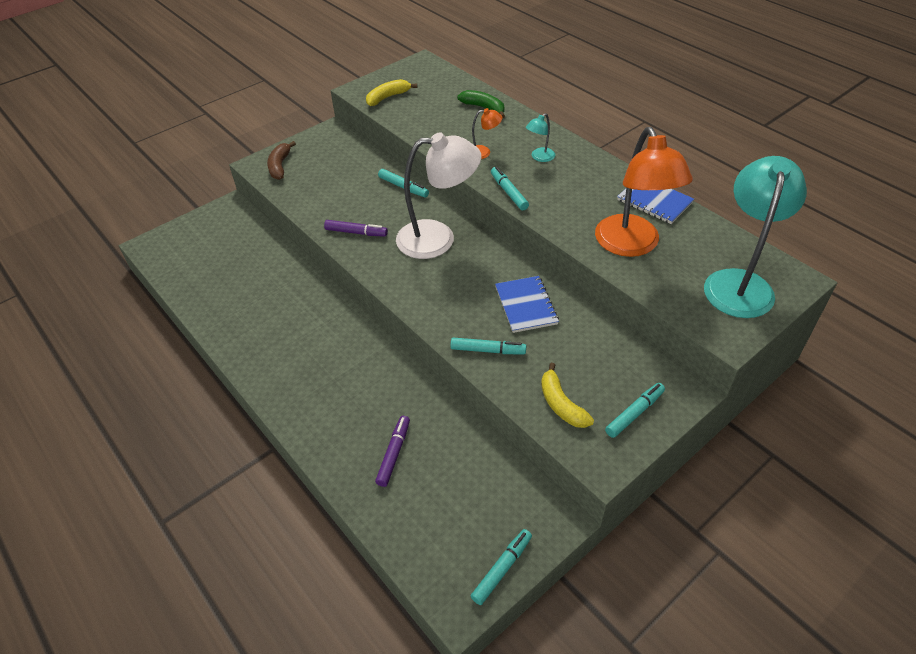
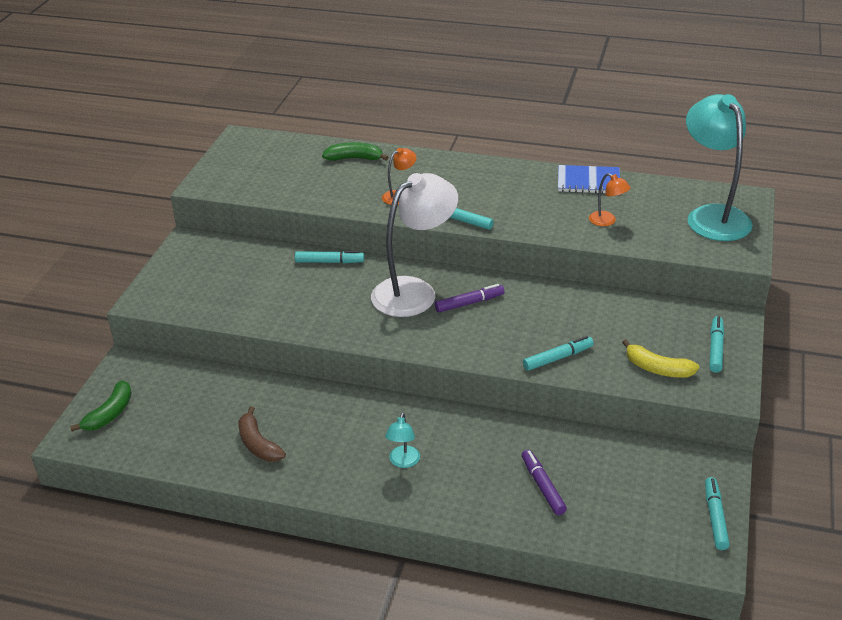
camera: 35 degrees left, 10 degrees down
brown banana [267,141,296,180] -> brown banana moved to [238,406,286,462]
purple marker [324,220,388,237] -> purple marker moved to [435,284,505,312]
yellow banana [366,79,417,106] -> none
blue notebook [495,276,559,333] -> none
turquoise lamp [526,113,555,162] -> turquoise lamp moved to [385,412,420,468]
orange lamp [595,127,693,257] -> orange lamp [589,173,631,226], size x0.43
none -> green banana [70,380,132,431]

